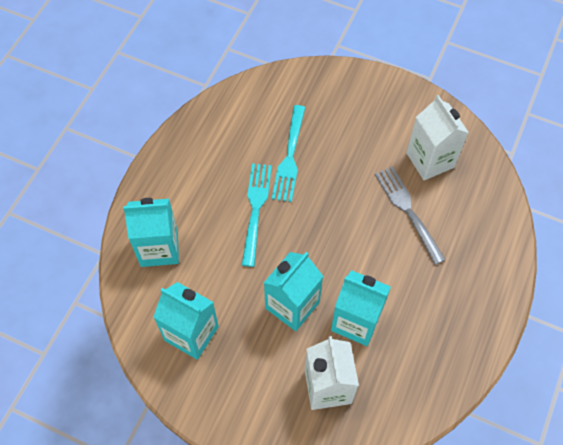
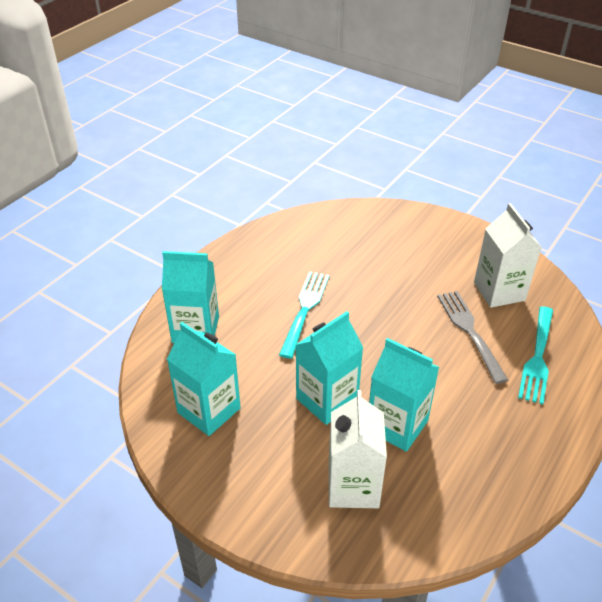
camera: 10 degrees right, 20 degrees down
turquoise fork [272,105,305,202] -> turquoise fork moved to [518,306,553,405]

